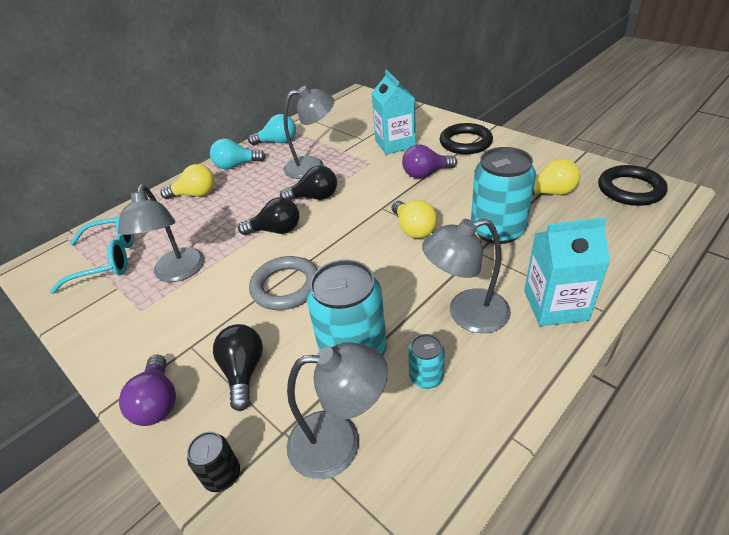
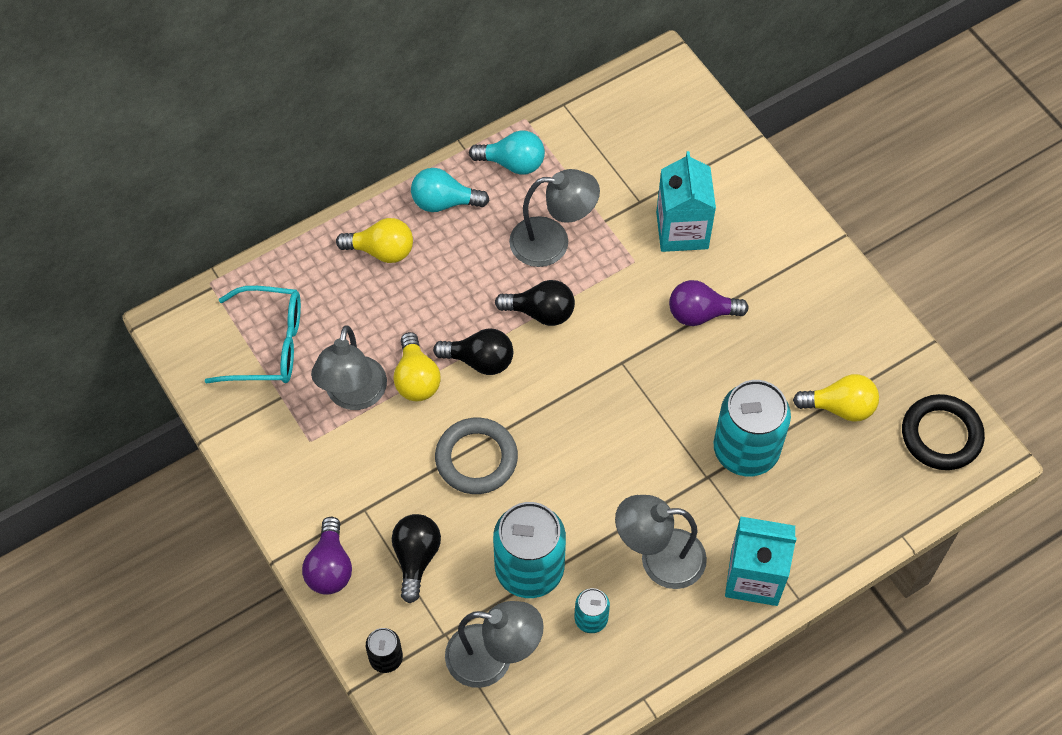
camera: 10 degrees right, 20 degrees up
yellow light bulb [392,200,437,238] -> yellow light bulb moved to [394,332,441,401]
black ring [440,123,493,154] -> none

